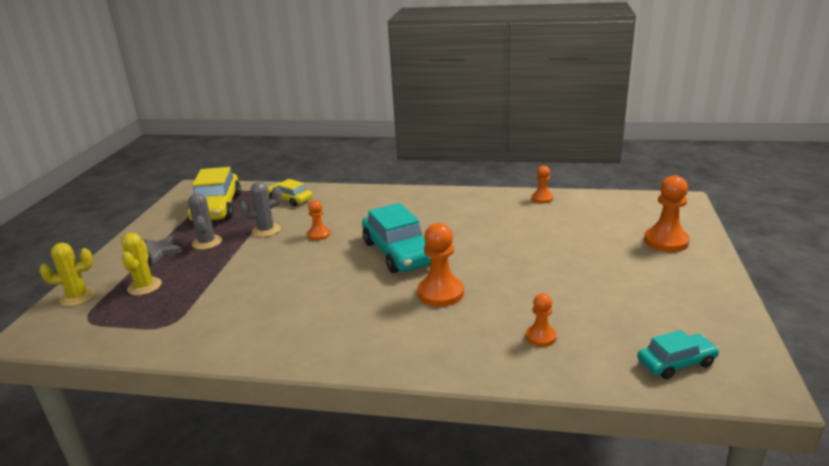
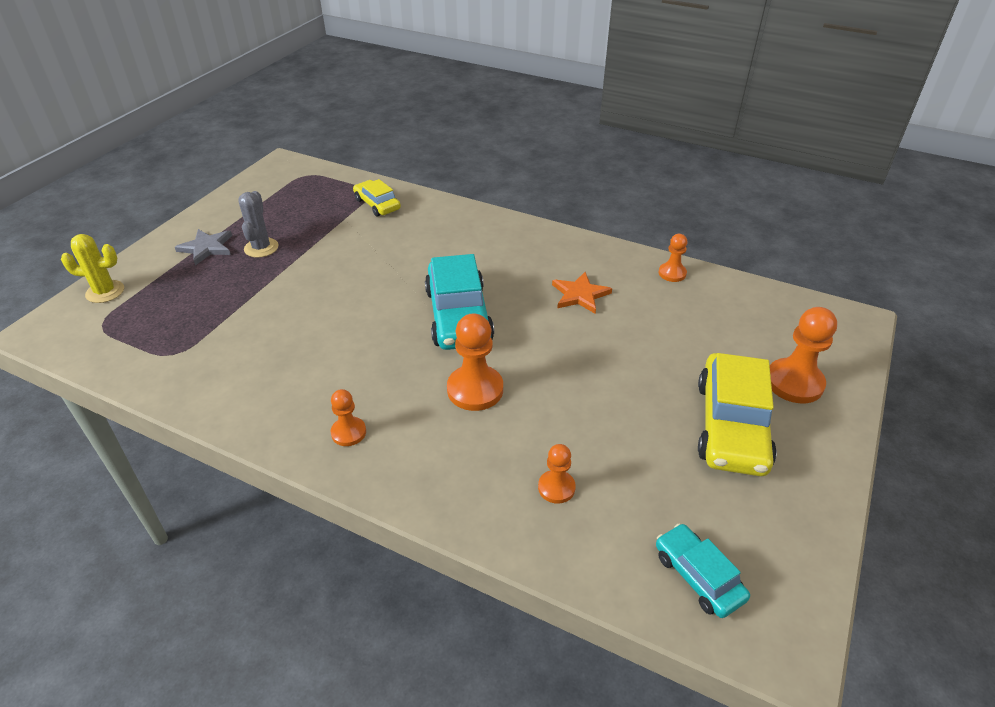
camera: 15 degrees right, 15 degrees up
yellow cactus [121,233,162,295] -> none
yellow car [187,167,241,222] -> yellow car moved to [698,353,777,476]
grey cactus [240,182,282,237] -> none
orange pawn [307,200,330,240] -> orange pawn moved to [331,389,366,446]
turquoise car [637,330,719,379] -> turquoise car turned 120 degrees counterclockwise [656,523,750,618]
none -> orange star [552,272,612,314]

